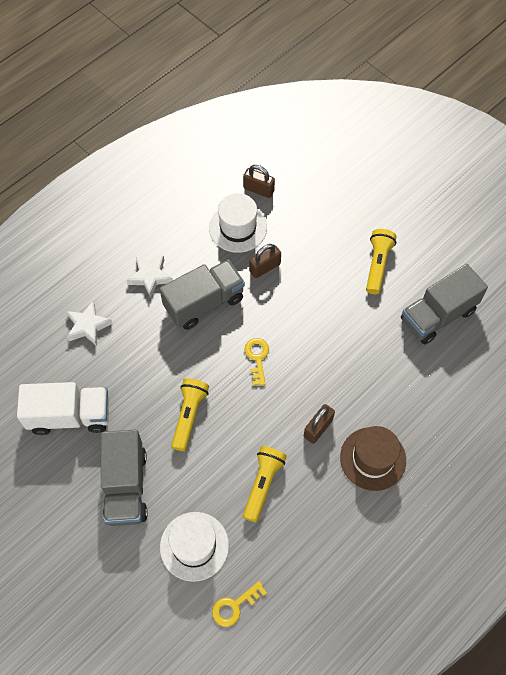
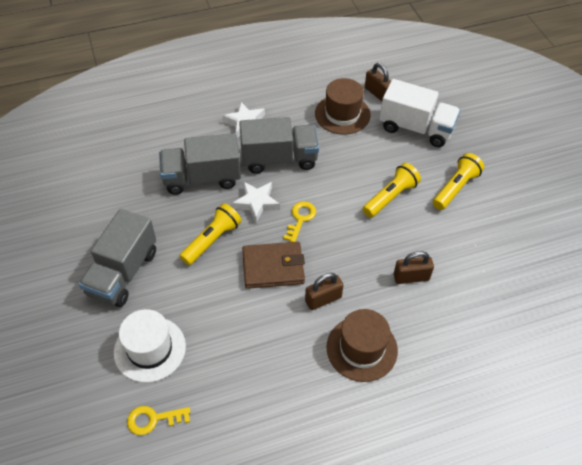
camera: 25 degrees right, 10 degrees down
white truck [17,382,109,435] -> white truck moved to [379,79,460,147]
white star [66,301,113,346] -> white star moved to [232,182,280,223]
white hat [209,193,267,253] -> brown hat [315,78,370,135]
yellow flashlight [243,446,287,522] -> yellow flashlight moved to [363,163,421,218]
brown padlock [249,244,281,278] -> brown padlock moved to [394,251,434,284]
grey truck [401,264,488,344] -> grey truck moved to [159,133,241,195]
none -> brown wallet [242,242,305,289]

